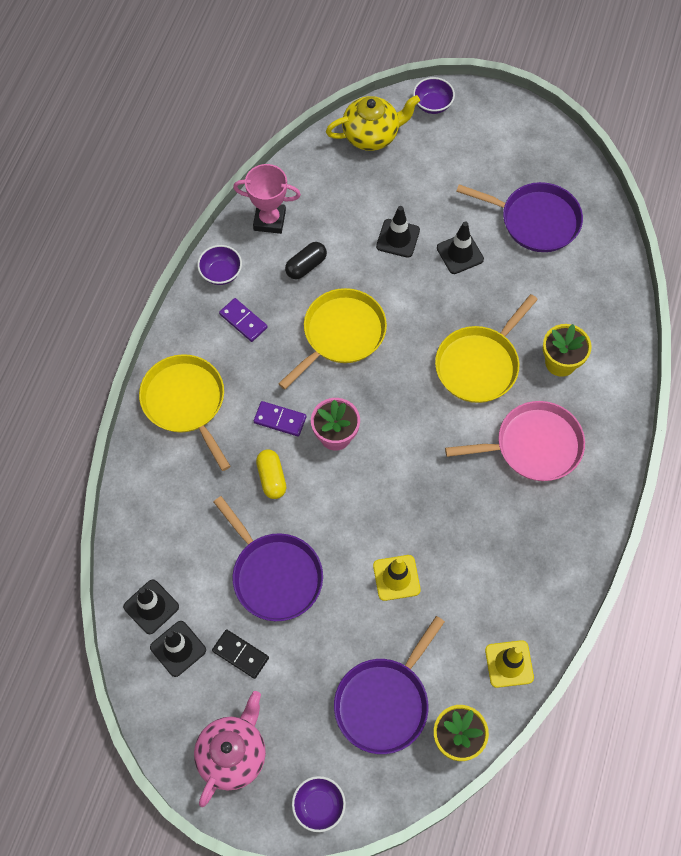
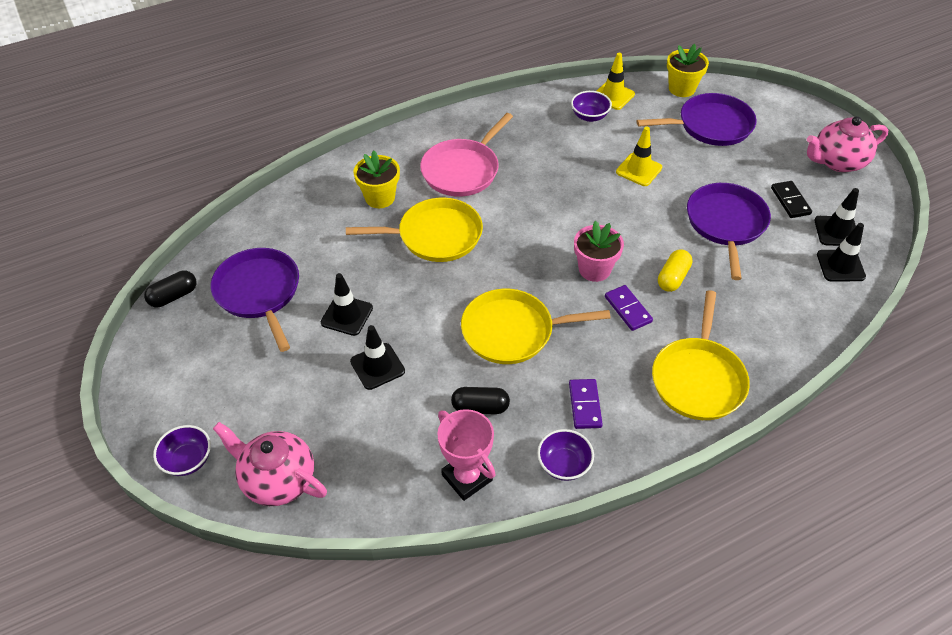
camera: 135 degrees left, 15 degrees down
purple bowl [292,776,346,832] -> purple bowl moved to [571,91,612,122]
yellow teapot [326,95,420,151] -> pink teapot [213,422,327,506]
pink pan [445,401,585,481] -> pink pan turned 90 degrees counterclockwise [420,113,513,197]
none -> black capsule [144,271,196,307]

